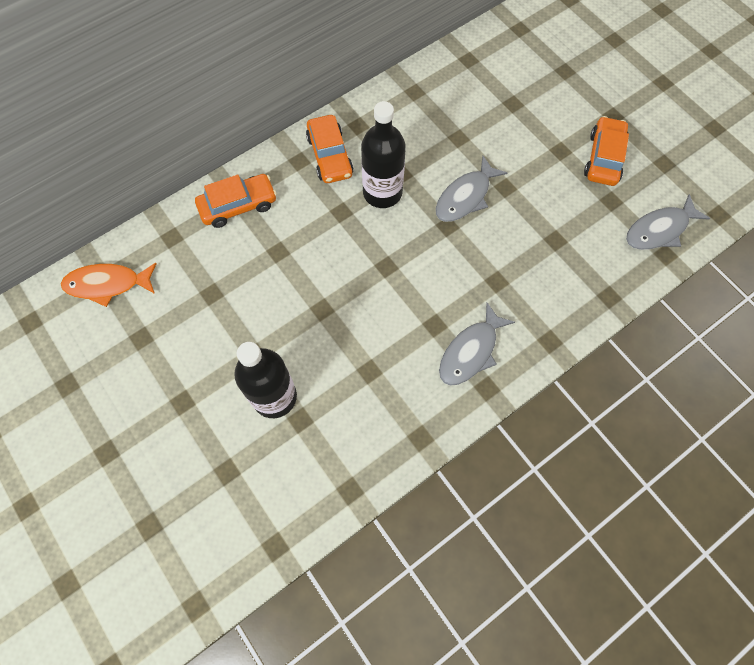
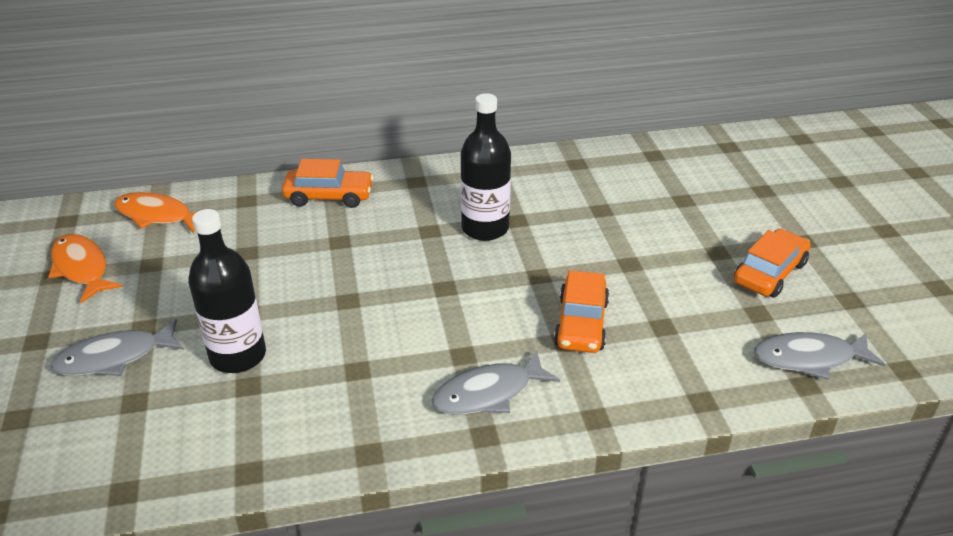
camera: 25 degrees right, 30 degrees down
orange car [306,115,354,183] -> orange car moved to [554,270,609,353]
grey fish [436,156,507,222] -> grey fish moved to [50,319,184,376]
none -> orange fish [48,234,123,303]

